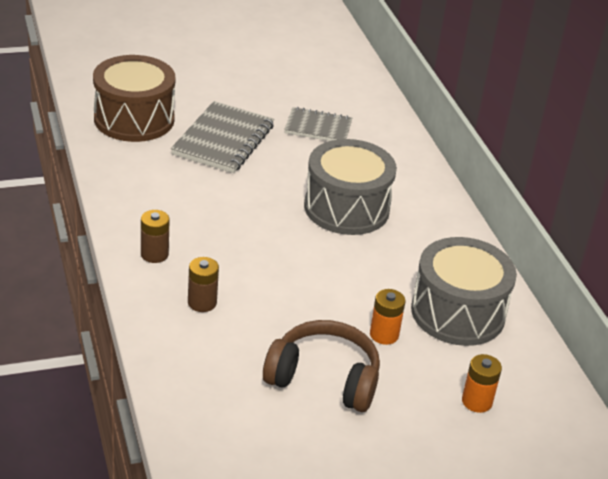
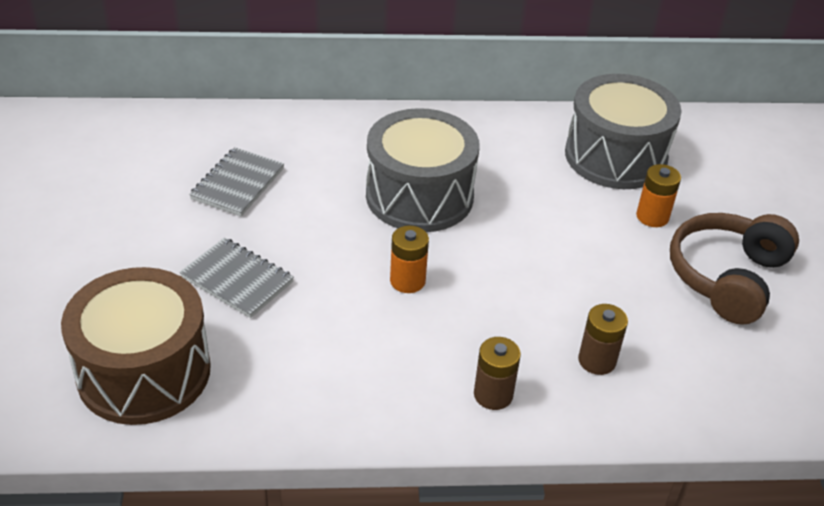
camera: 75 degrees left, 5 degrees up
grey notebook [171,101,274,173] -> grey notebook [180,238,294,318], size x0.64
orange battery [462,354,502,413] -> orange battery moved to [390,226,429,293]

